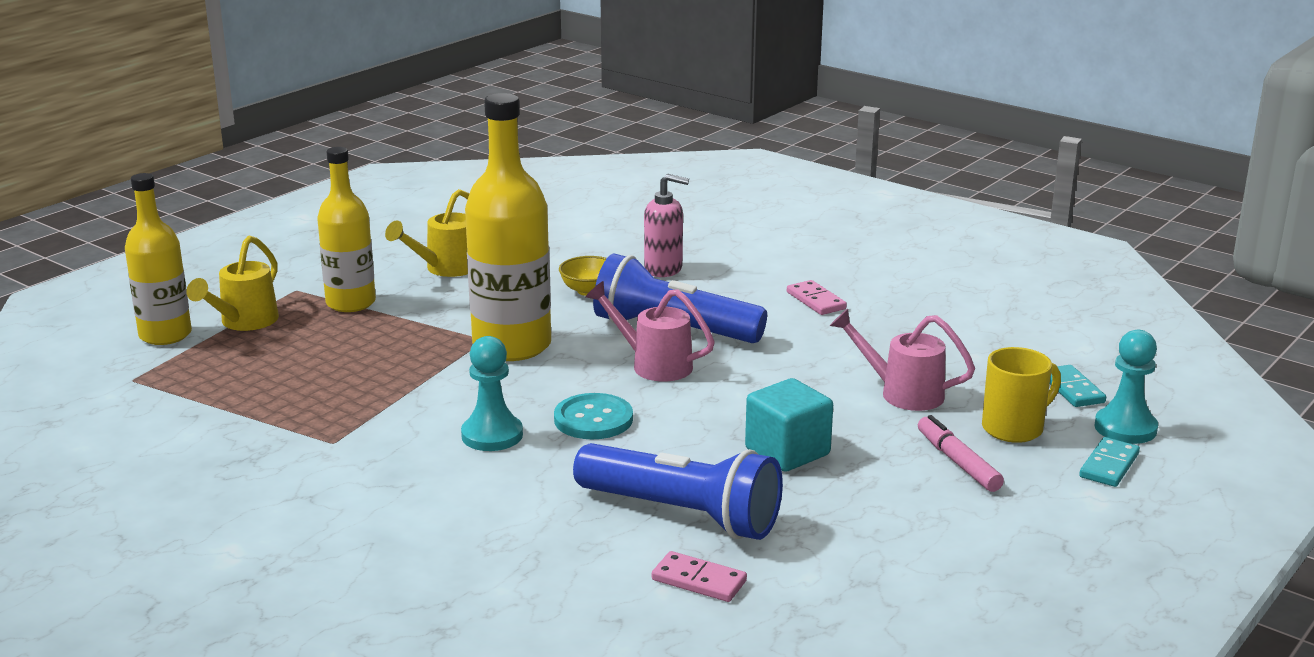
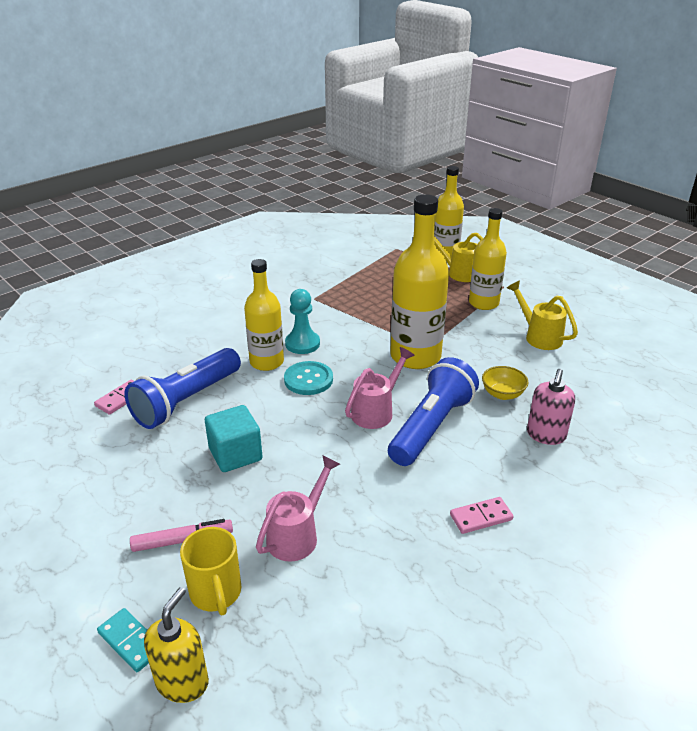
camera: 100 degrees right, 10 degrees up
turquoise domino [1050,365,1106,407] -> none
turquoise pawn [1094,330,1158,444] -> yellow soap dispenser [144,587,209,703]
none -> yellow bottle [244,259,284,371]

